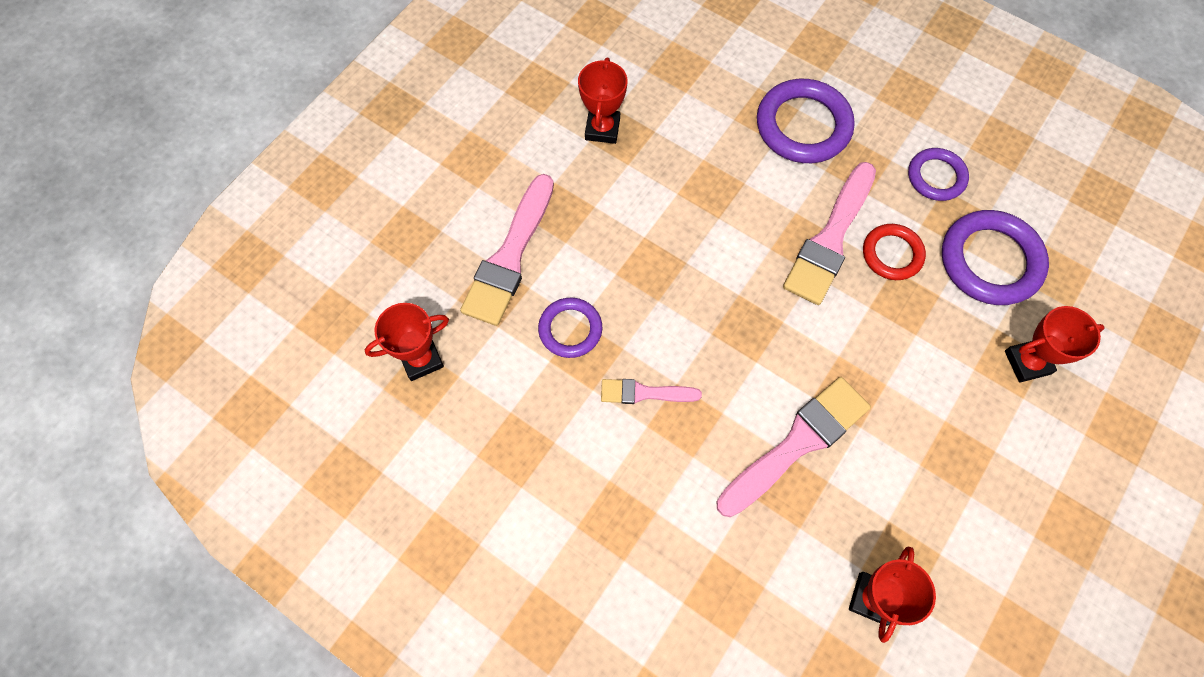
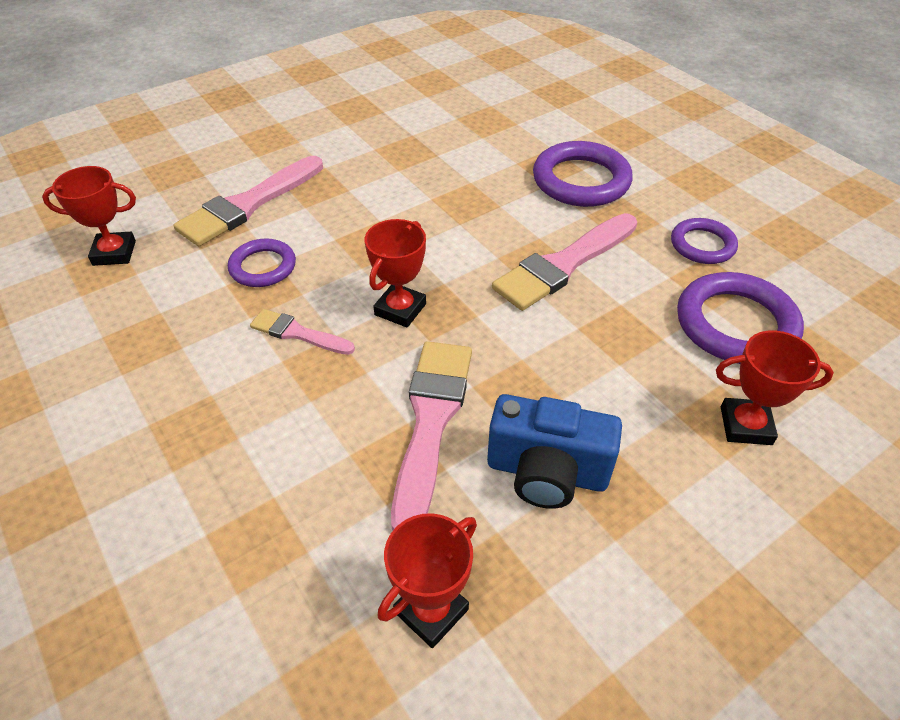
camera: 20 degrees right, 20 degrees down
red trophy [578,58,627,144] -> red trophy moved to [365,219,426,328]
pink brush [716,377,871,517] -> pink brush turned 60 degrees counterclockwise [391,341,472,531]
red ring [863,224,926,280] -> none
none -> blue camera [487,394,622,509]

